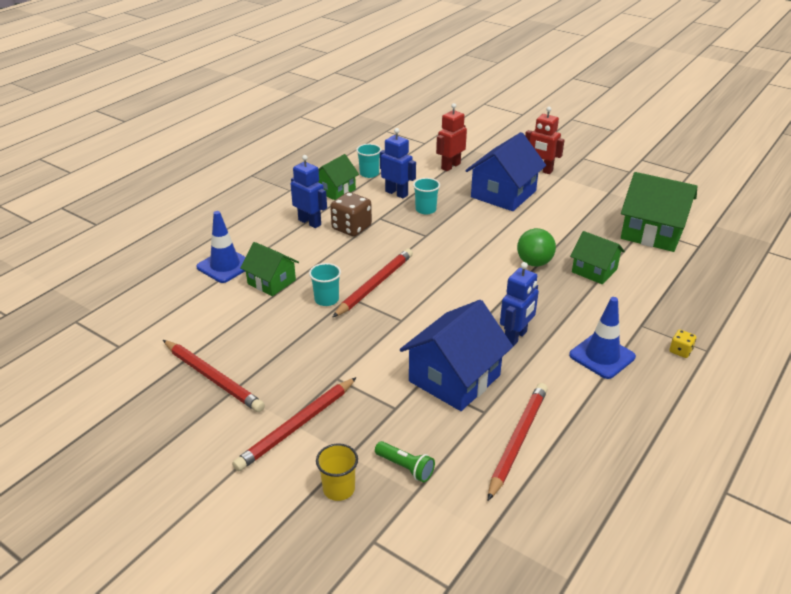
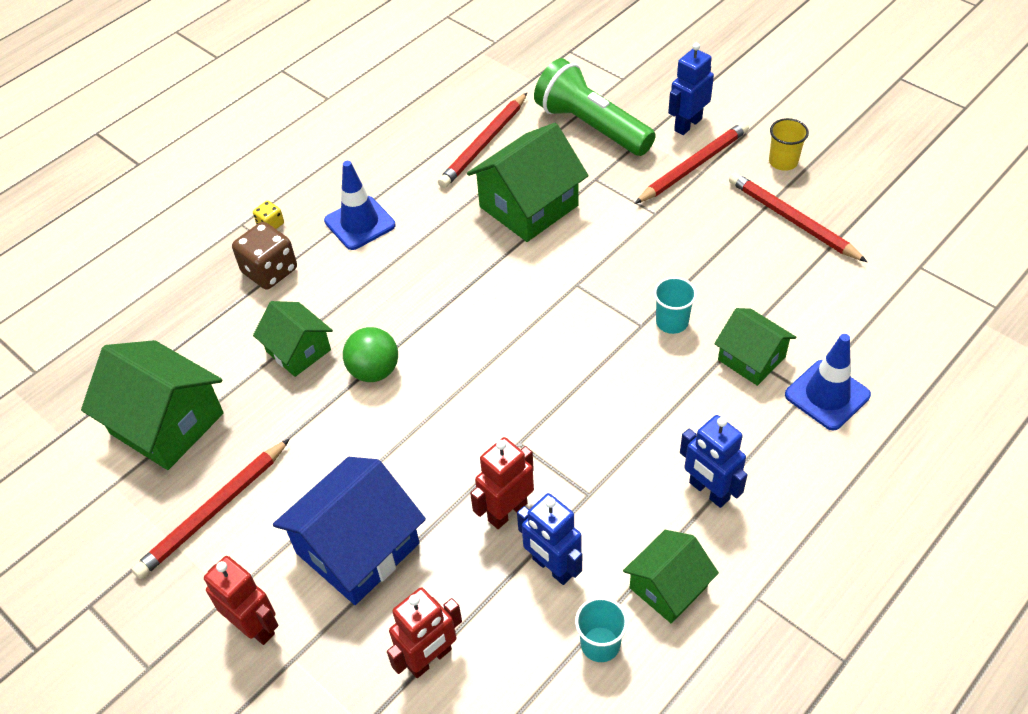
camera: 170 degrees left, 15 degrees up
yellow cup [316,443,358,501] -> yellow cup moved to [769,118,809,171]
brown dice [330,192,372,237] -> brown dice moved to [232,222,297,290]
red pencil [332,248,413,318] -> red pencil moved to [132,439,290,579]
green flashlight [375,441,435,482] -> green flashlight [534,58,656,156], size x2.28
blue house [400,300,513,411] -> green house [467,123,589,242]
turquoise cup [413,178,440,215] -> red robot [470,437,534,529]
blue robot [500,262,539,347] -> blue robot moved to [668,43,714,135]

